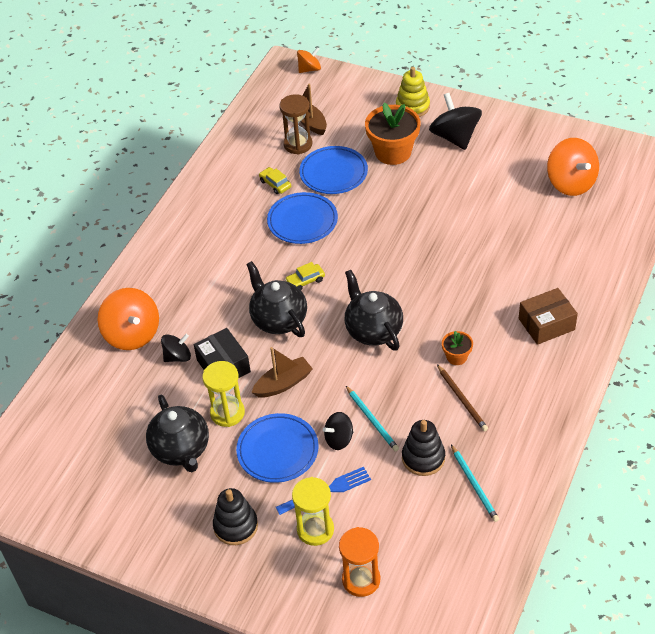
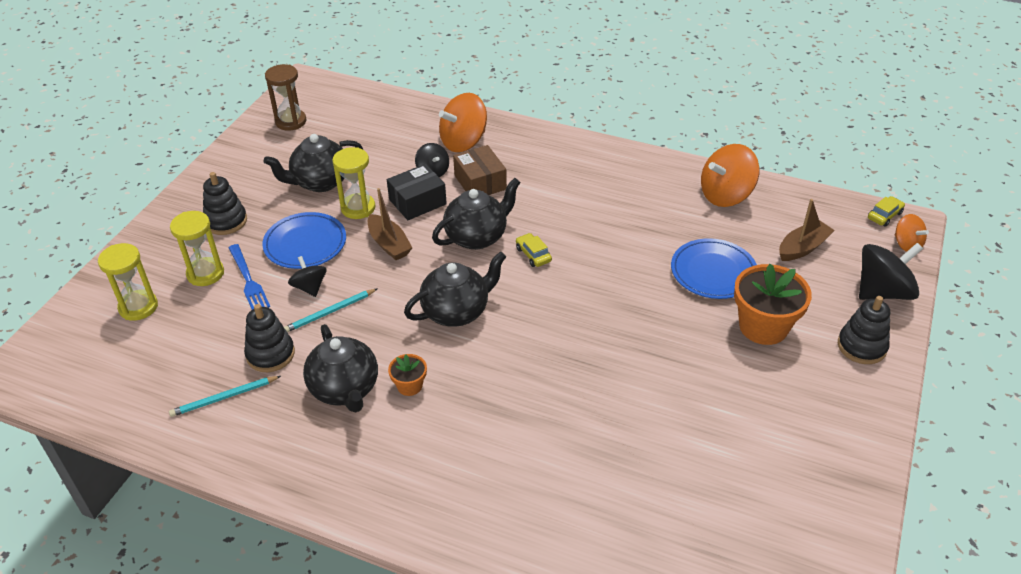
camera: 85 degrees right, 5 degrees down
yellow car [259,167,291,194] -> yellow car moved to [868,196,905,227]
blue plate [267,192,338,244] -> none
brown hourglass [279,94,313,154] -> brown hourglass moved to [265,64,306,131]
orange hourglass [339,527,380,597] -> yellow hourglass [98,243,158,321]
yellow stacking toy [396,67,430,117] -> black stacking toy [838,296,890,364]
black spinning top [429,93,482,150] -> black spinning top moved to [859,243,923,300]
brown pencil [437,364,488,431] -> black teapot [303,324,378,413]
brown box [519,288,578,345] -> brown box moved to [453,145,507,195]
orange spinning top [547,138,599,196] -> orange spinning top moved to [701,144,759,207]

